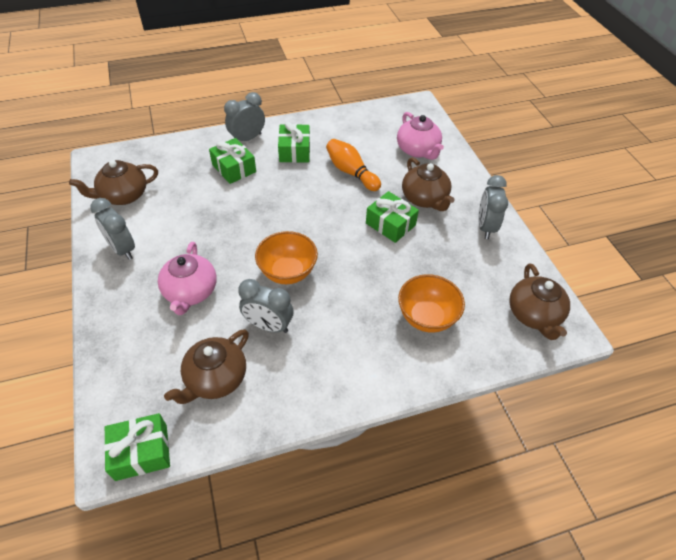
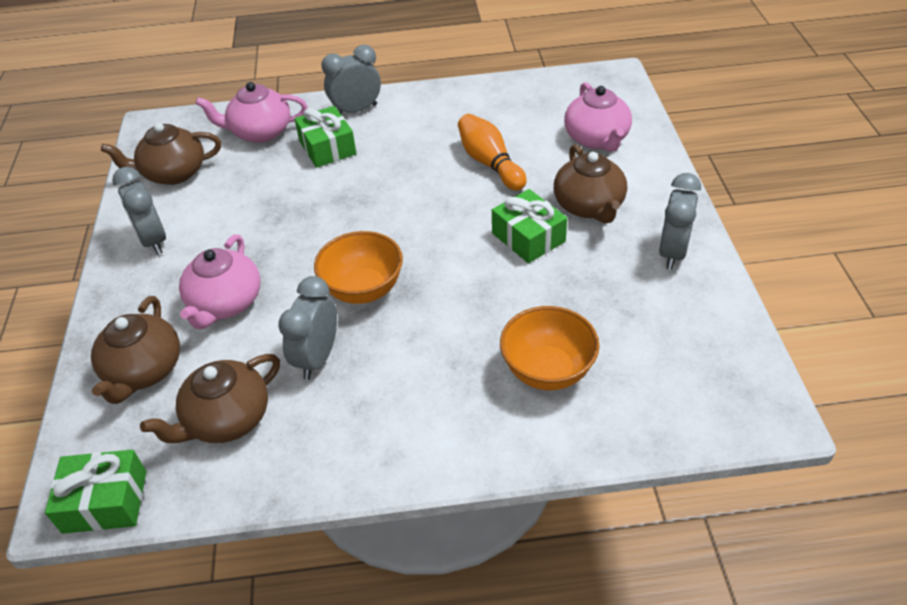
camera: 15 degrees right, 5 degrees down
grey clock [238,279,294,333] -> grey clock turned 75 degrees clockwise [278,276,337,380]
green gift [278,121,310,163] -> none
brown teapot [509,263,570,340] -> brown teapot moved to [91,296,180,404]
none -> pink teapot [195,82,307,143]

